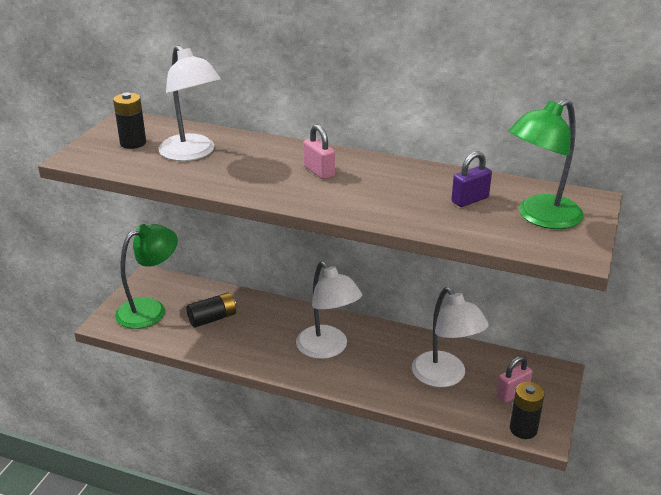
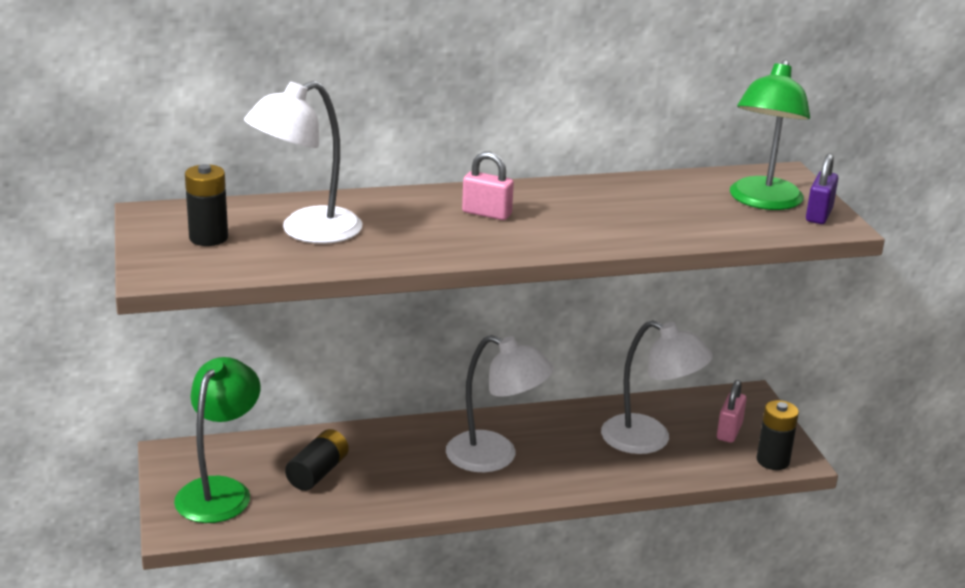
camera: 35 degrees left, 5 degrees down
white lamp [158,45,221,161] -> white lamp turned 120 degrees clockwise [244,81,363,244]
purple padlock [451,151,492,207] -> purple padlock moved to [806,153,838,224]

